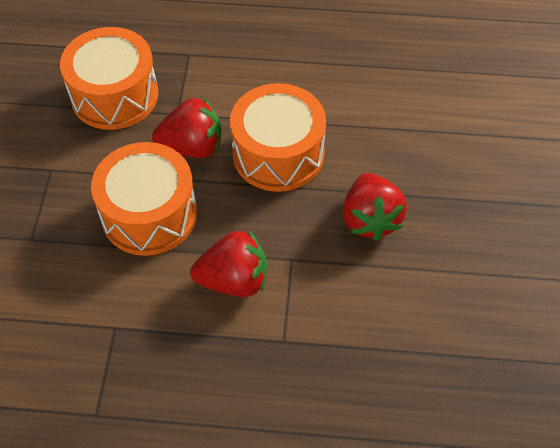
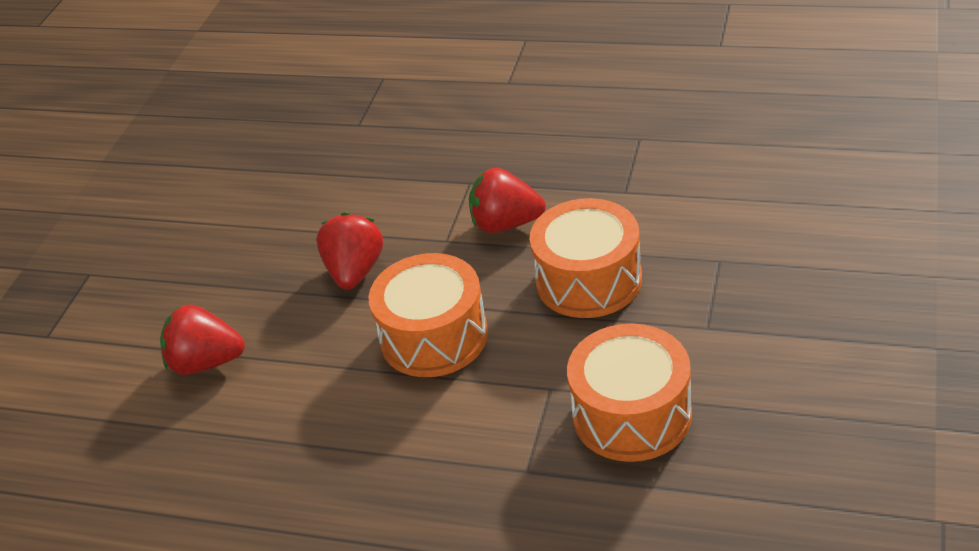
camera: 165 degrees left, 15 degrees down
red strawberry [152,98,222,158] -> red strawberry moved to [160,305,245,375]

